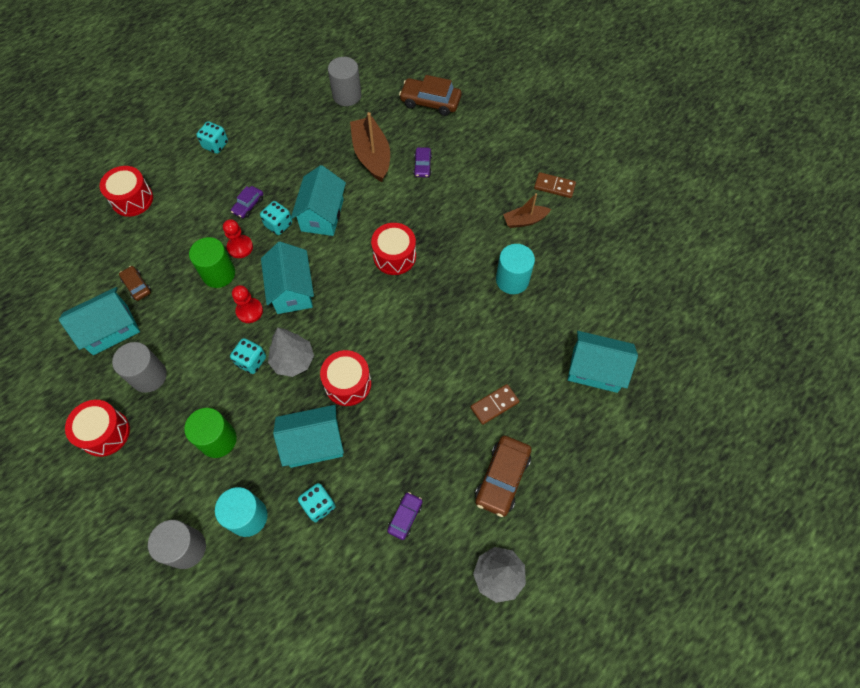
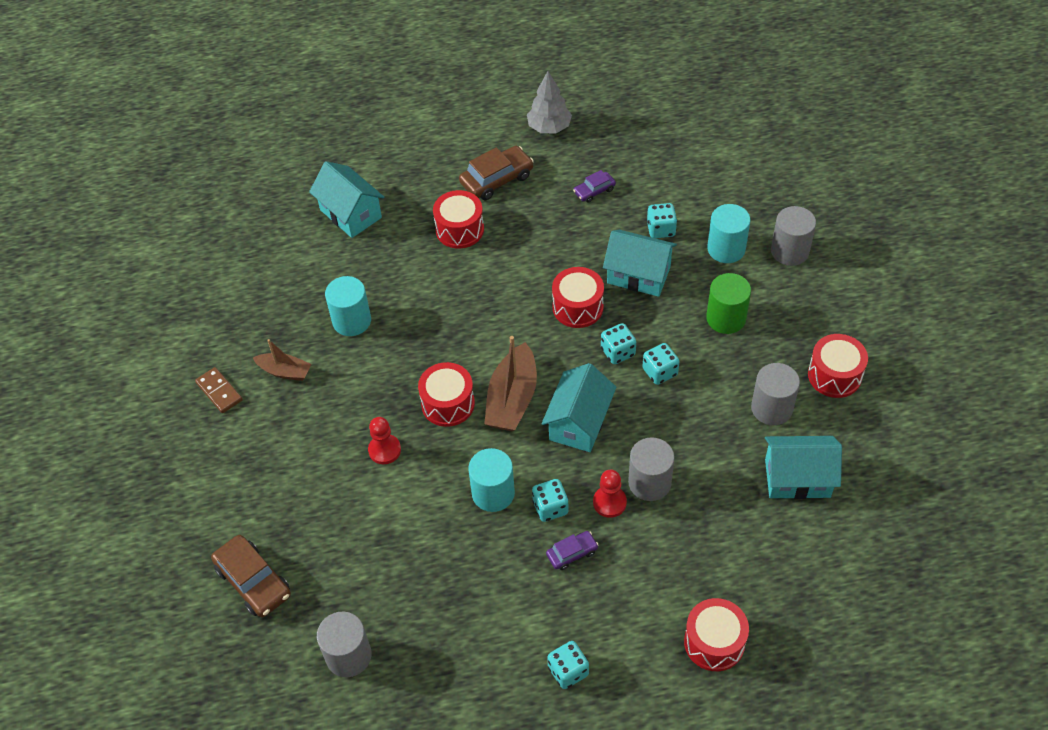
camera: 145 degrees left, 10 degrees down
brown car [119,266,151,301] -> none
green cylinder [189,237,235,288] -> grey cylinder [628,437,675,501]
red pawn [232,285,263,323] -> red pawn moved to [368,417,401,464]
grey tree [268,327,314,377] -> turquoise dice [601,323,636,364]
turquoise house [291,165,346,236] -> turquoise cylinder [468,448,515,512]
brown boat [350,112,390,182] -> brown boat moved to [484,336,537,431]
purple car [413,147,432,177] -> none
brown domino [470,384,519,425] -> red drum [433,190,484,248]

